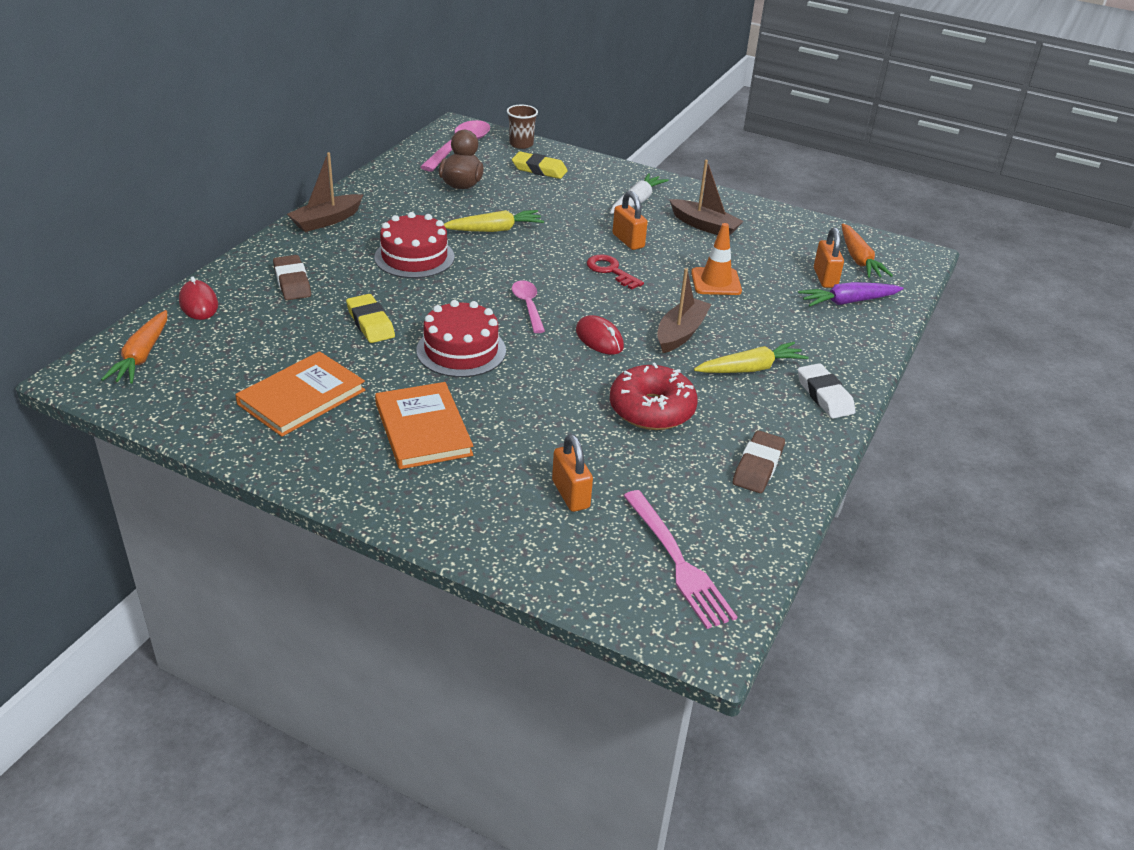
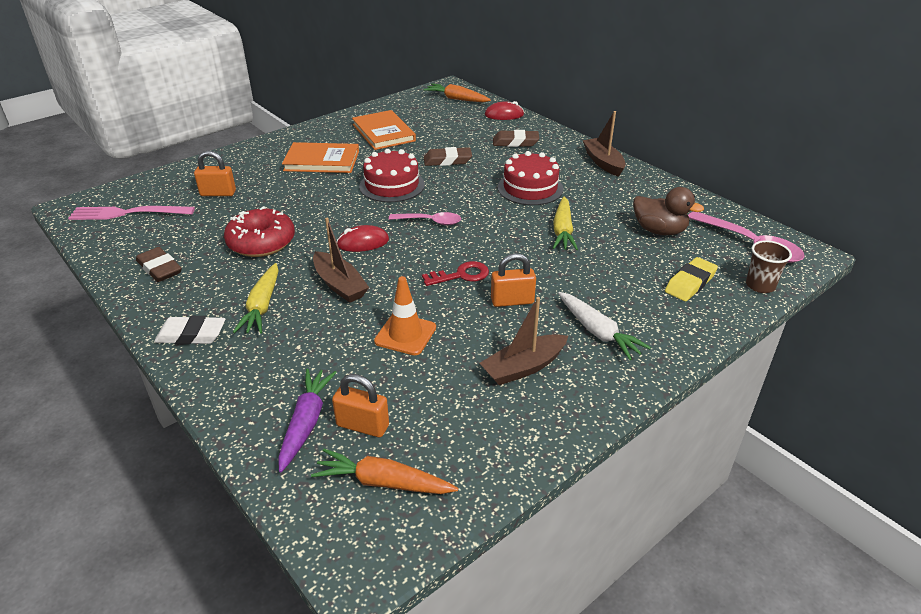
camera: 115 degrees right, 0 degrees up
yellow eraser [346,294,395,343] -> brown eraser [424,147,472,166]

